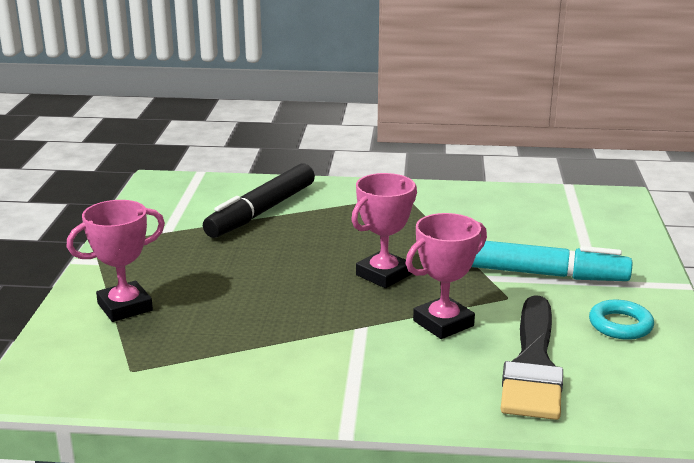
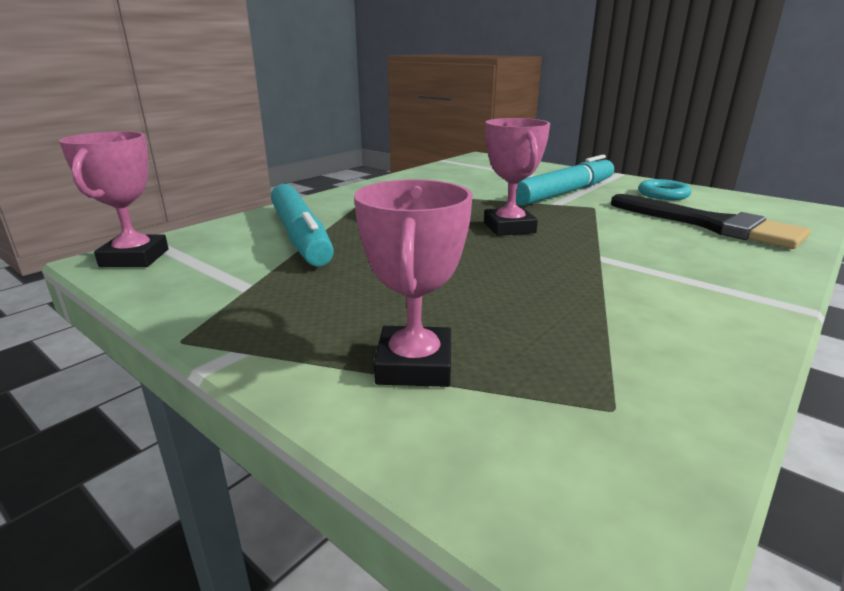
camera: 55 degrees left, 0 degrees up
black marker [203,164,315,238] -> turquoise marker [271,184,334,266]
pink trophy [406,213,487,339] -> pink trophy moved to [59,131,169,267]

